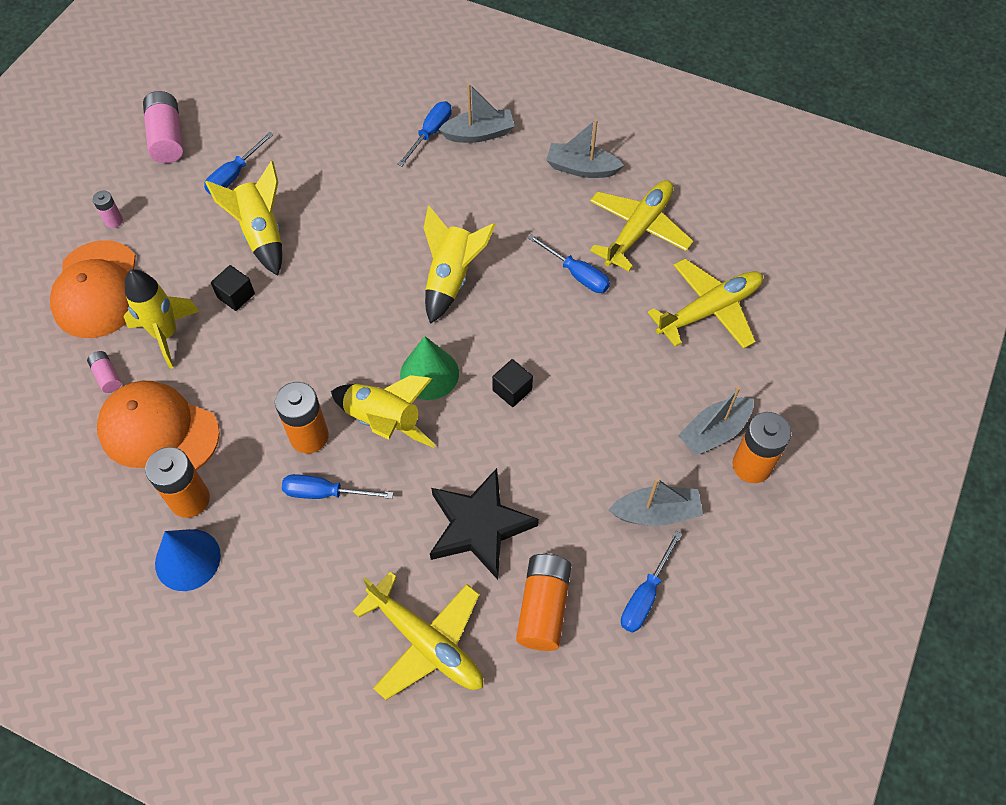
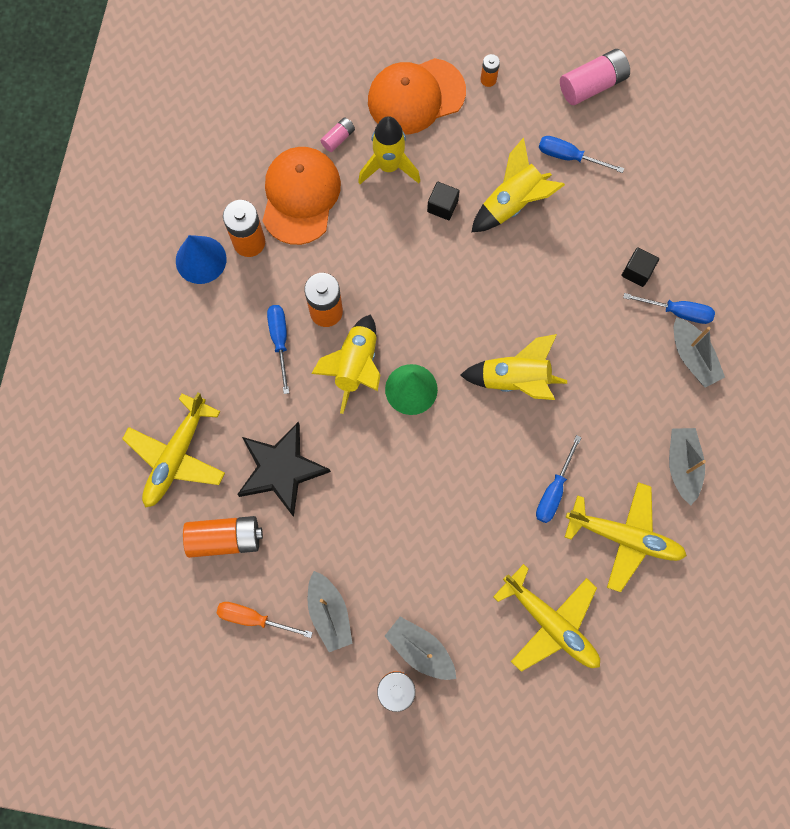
camera: 75 degrees right, 15 degrees up
pink battery [92,191,123,228] -> orange battery [481,54,500,87]
black cube [492,359,533,407] -> black cube moved to [622,247,659,287]
blue screwdriver [621,531,682,633] -> orange screwdriver [216,602,313,638]

